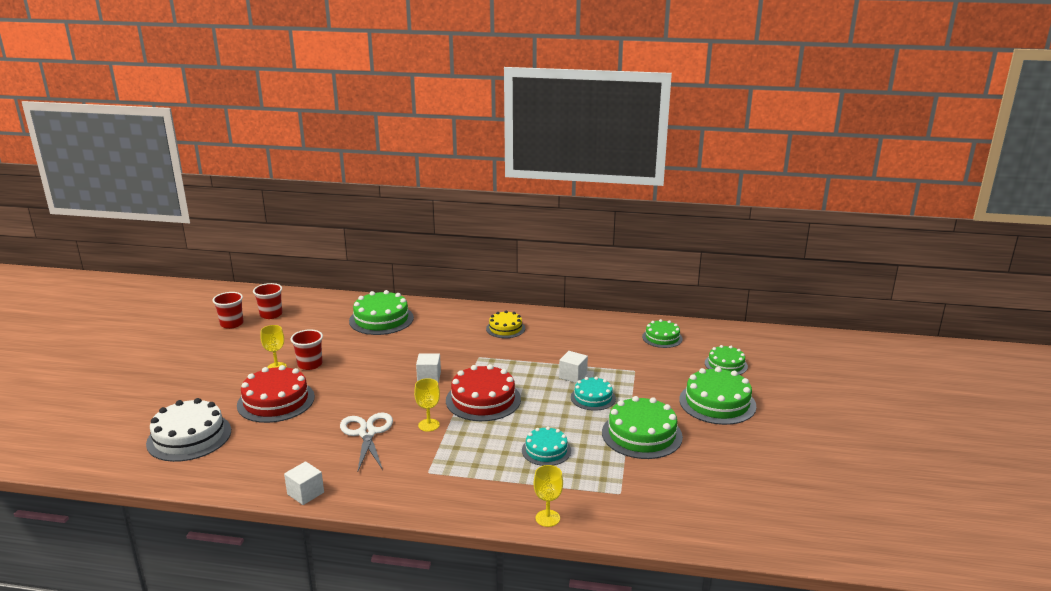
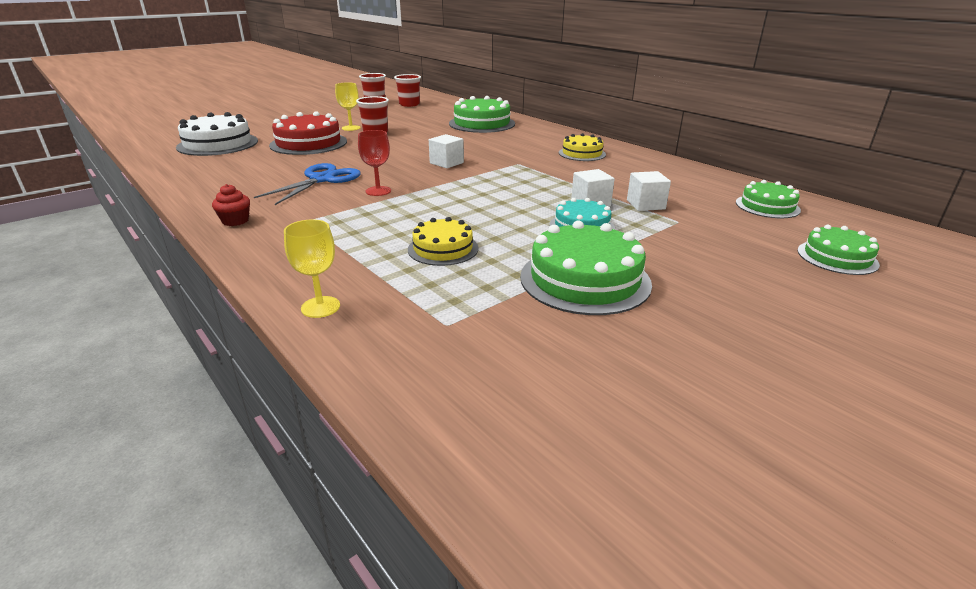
camera: 40 degrees right, 5 degrees up
white cube [284,461,324,505] -> white cube moved to [627,171,671,211]
white scissors [340,412,393,471] -> blue scissors [254,163,361,205]
yellow goblet [414,378,440,432] -> red goblet [358,130,391,196]
red cake [446,364,521,421] -> none
turquoise cake [522,426,571,466] -> yellow cake [408,217,478,266]
green cake [679,367,757,425] -> none
none -> red cupcake [212,184,250,226]

